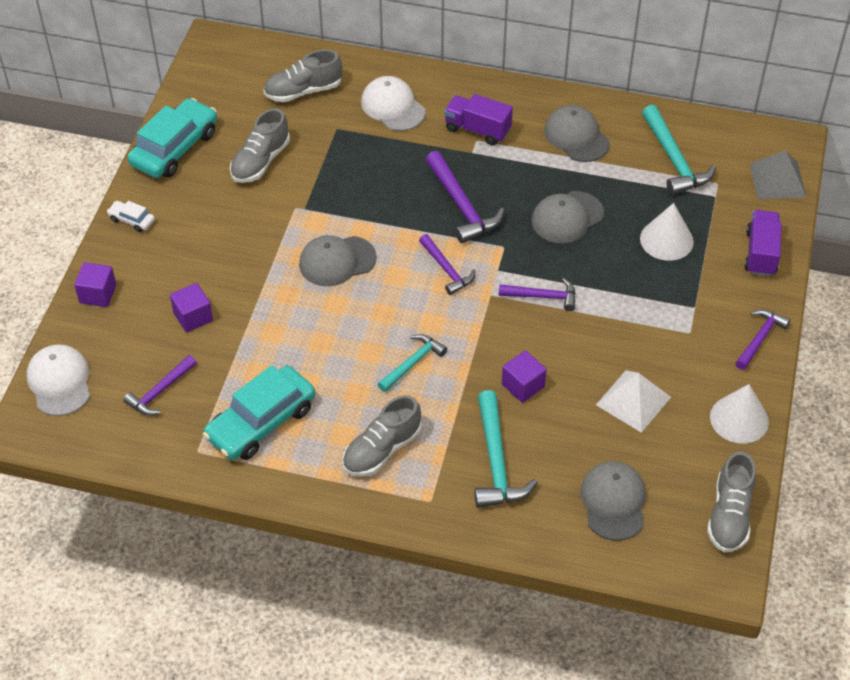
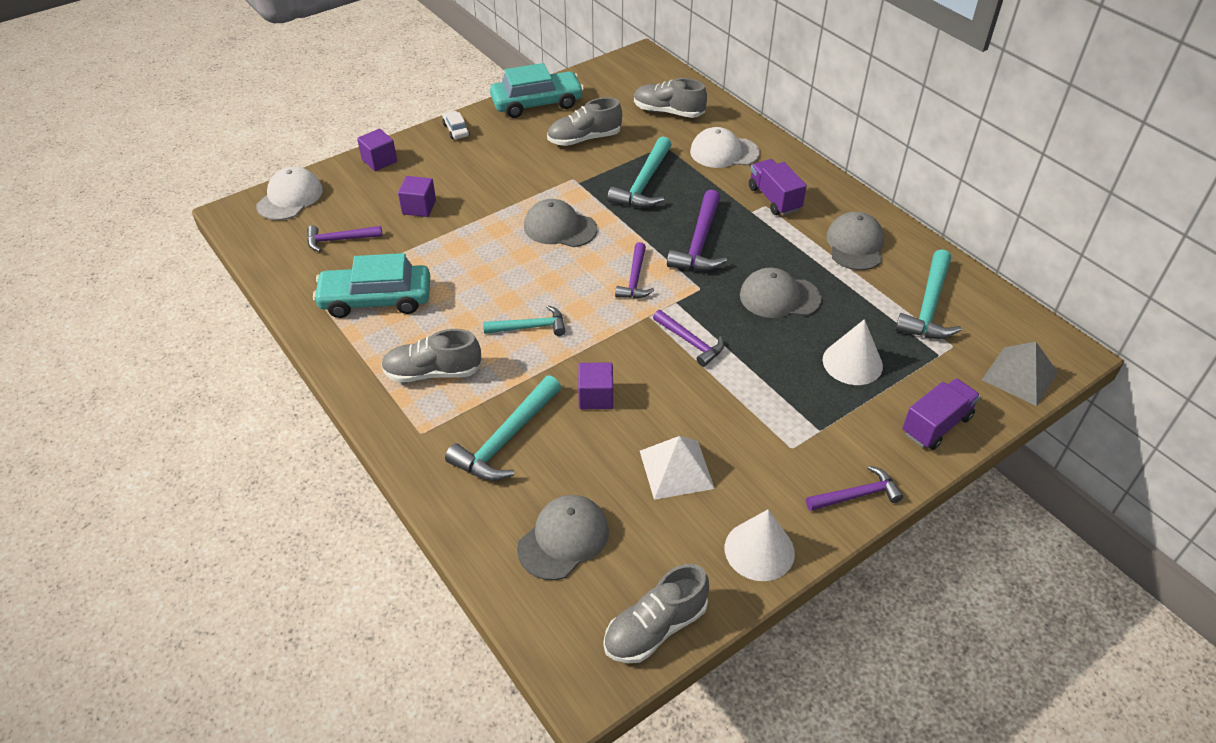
camera: 40 degrees right, 5 degrees down
white cap [361,76,425,131] -> white cap turned 90 degrees counterclockwise [690,127,760,168]
none -> turquoise hammer [607,136,672,208]

